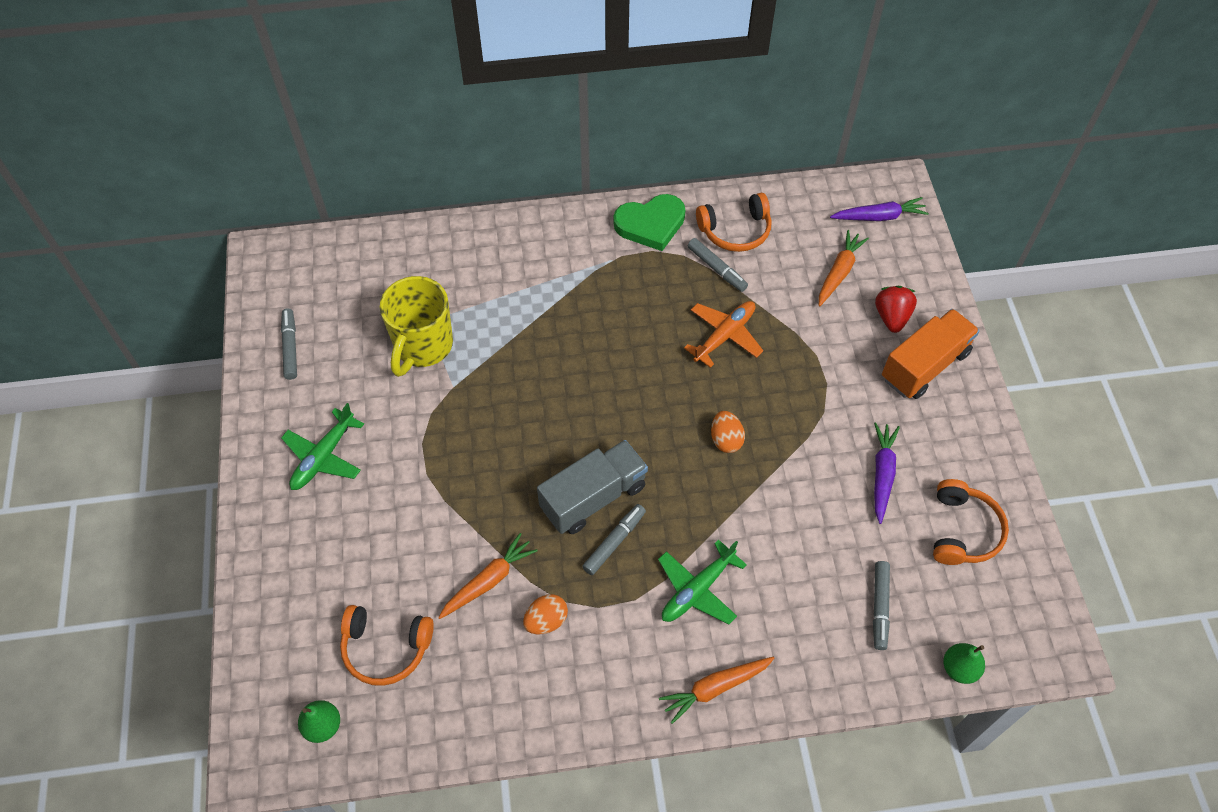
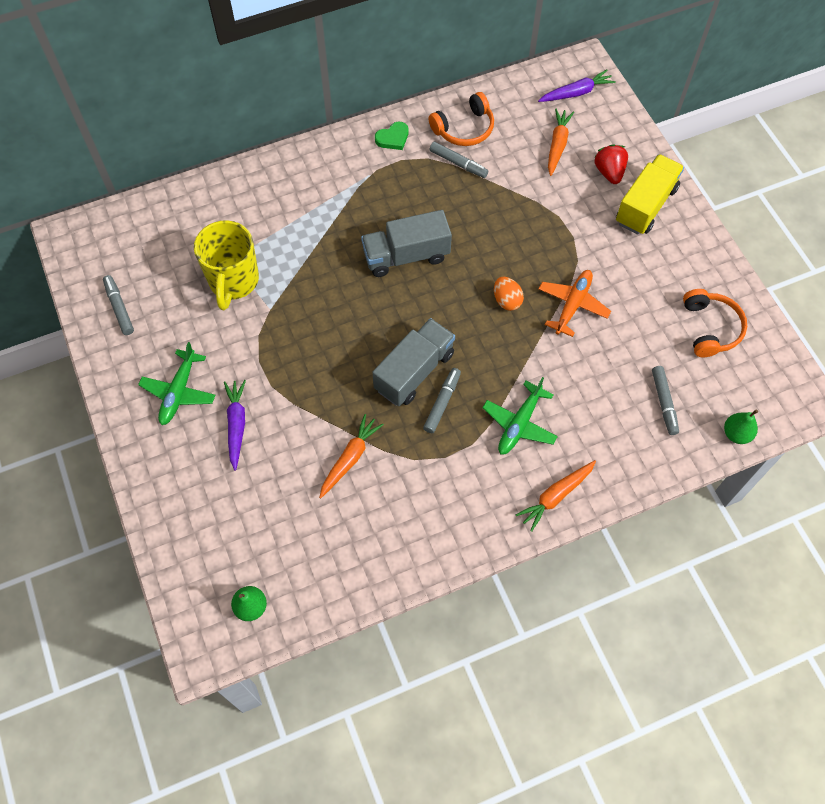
camera: 15 degrees left, 5 degrees up
orange headphones [340,605,434,686] -> none
orange egg [523,594,568,634] -> none
green heart [614,194,686,251] -> green heart [375,122,409,150], size x0.58
orange plane [684,301,763,368] -> orange plane moved to [539,270,611,337]
purple carrot [874,423,900,524] -> purple carrot moved to [224,380,246,471]
orange truck [882,309,980,399] -> yellow truck [616,154,684,235]
none -> grey truck [361,210,452,277]

